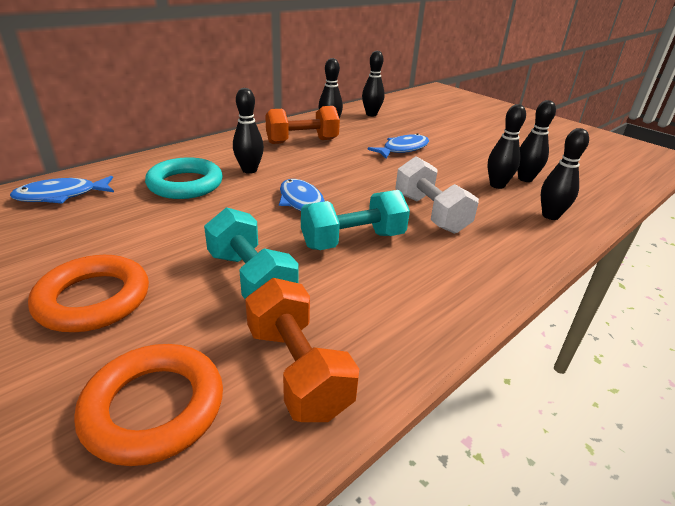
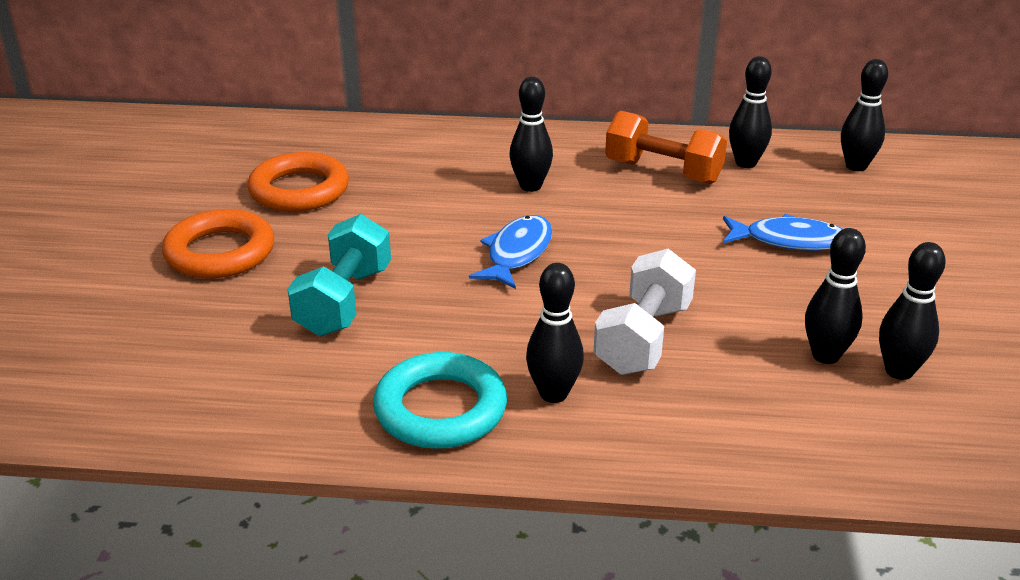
camera: 50 degrees right, 0 degrees up
blue fish [10,176,114,204] -> none
orange ring [74,344,223,466] -> orange ring moved to [248,152,349,212]
turquoise ring [145,157,223,199] -> turquoise ring moved to [373,352,507,449]
orange dumbbell [245,278,359,422] -> none
turquoise dumbbell [301,190,410,250] -> none
black bowling pin [541,128,589,220] -> black bowling pin moved to [526,263,584,403]

